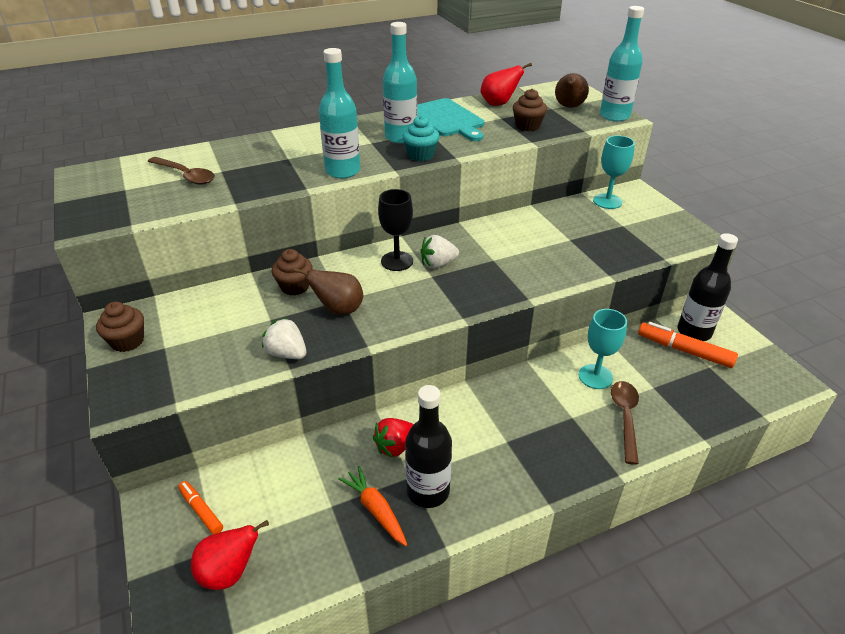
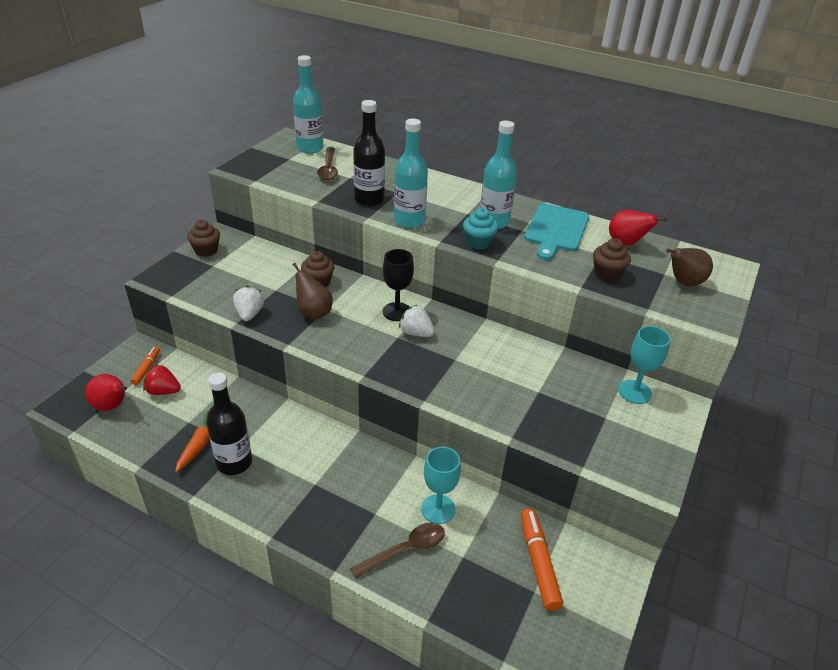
camera: 50 degrees right, 0 degrees up
red strawberry [373,418,414,458] -> red strawberry moved to [143,364,181,395]
turquoise bottle [600,6,644,122] -> turquoise bottle moved to [293,55,323,154]
black bottle [677,233,738,341] -> black bottle moved to [353,100,385,206]

